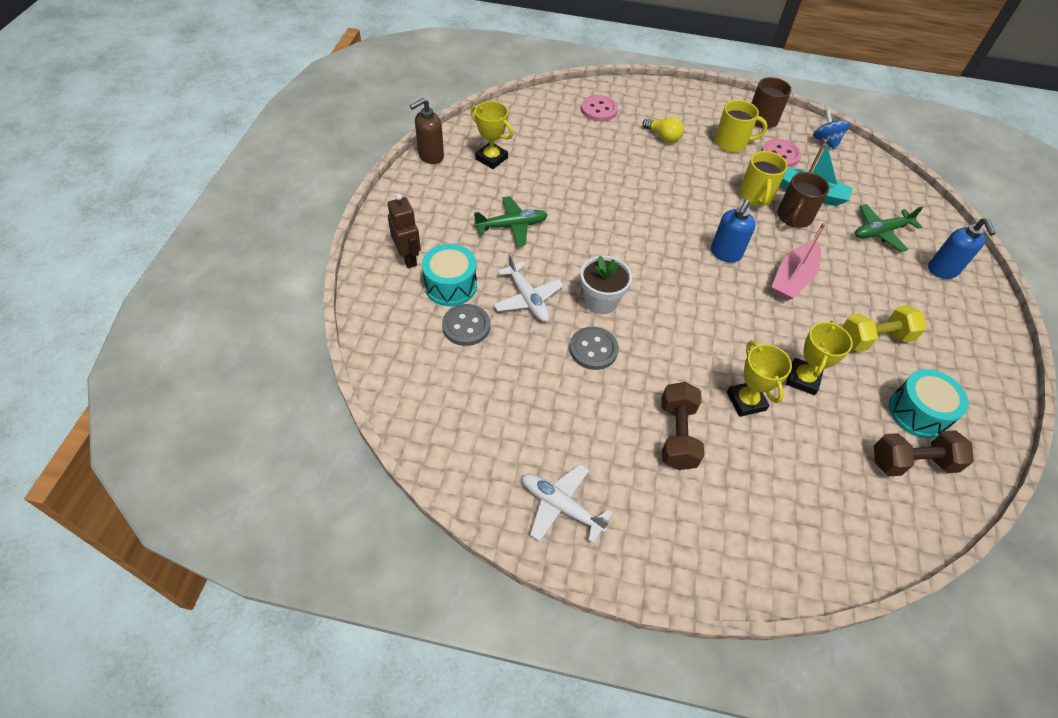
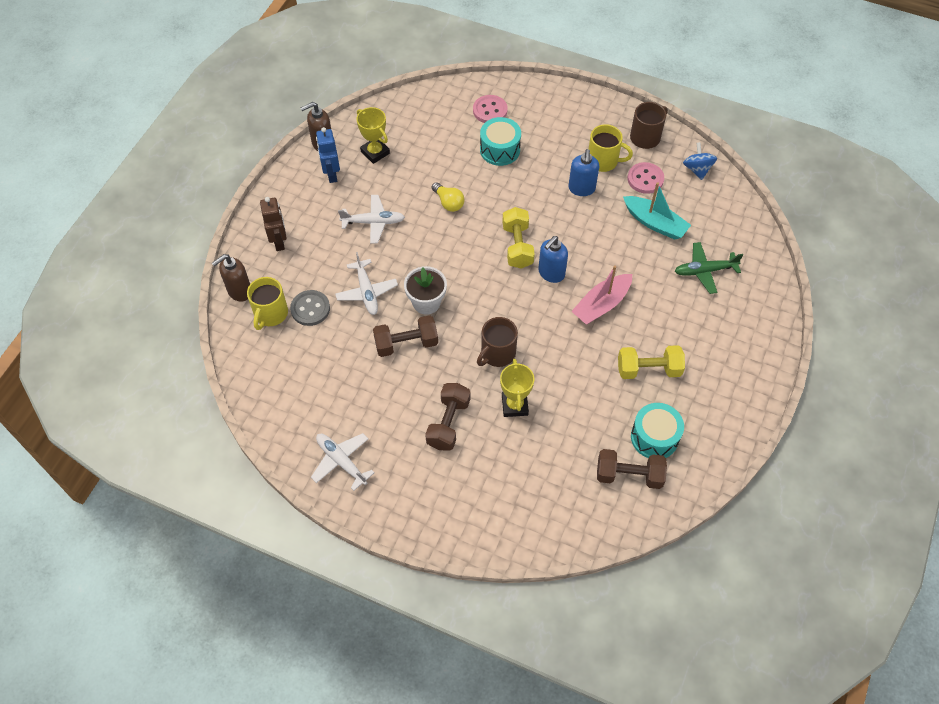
camera: 15 degrees right, 5 degrees up
turquoise drum [422,244,477,306] -> turquoise drum moved to [480,117,521,166]
green plane [474,196,548,246] -> white plane [338,195,405,244]
grey button [569,327,619,370] -> brown dumbbell [373,315,438,357]
yellow light bulb [642,117,684,143] -> yellow light bulb moved to [432,182,464,212]
yellow mug [739,151,788,206] -> yellow mug moved to [247,277,288,330]
brown mug [777,172,829,228] -> brown mug moved to [477,317,518,367]
yellow trophy [786,321,853,395] -> none
blue soap dispenser [928,218,996,279] -> blue soap dispenser moved to [568,149,599,196]
none -> brown soap dispenser [212,254,250,302]
none -> blue robot [316,127,340,183]
none -> yellow dumbbell [502,207,535,269]

